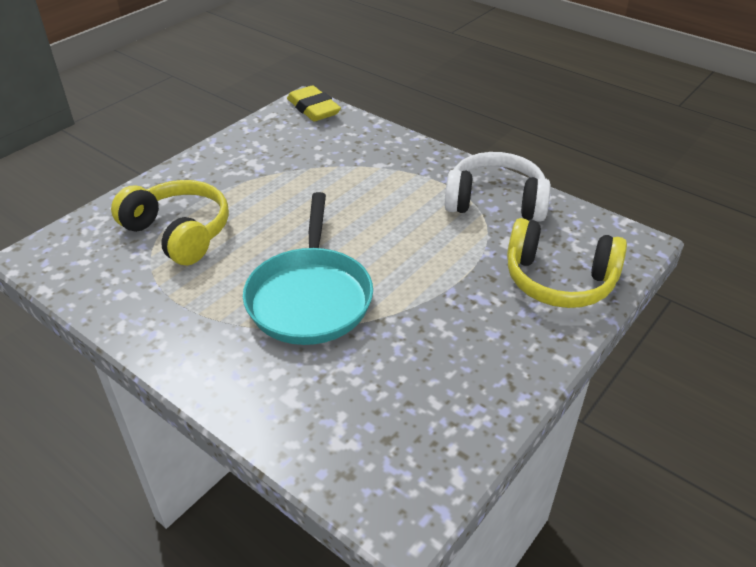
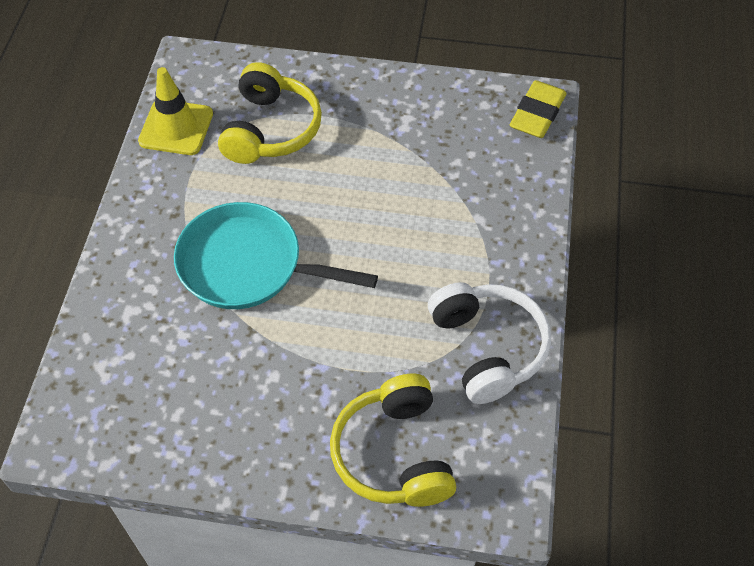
camera: 60 degrees right, 15 degrees up
turquoise pan [243,192,373,345] -> turquoise pan turned 45 degrees clockwise [174,202,378,309]
none -> yellow traffic cone [138,67,213,155]

